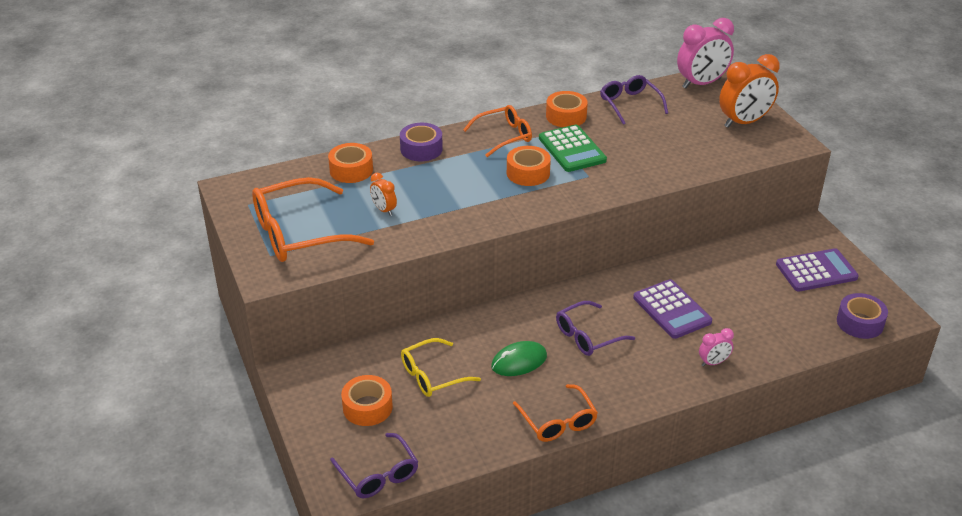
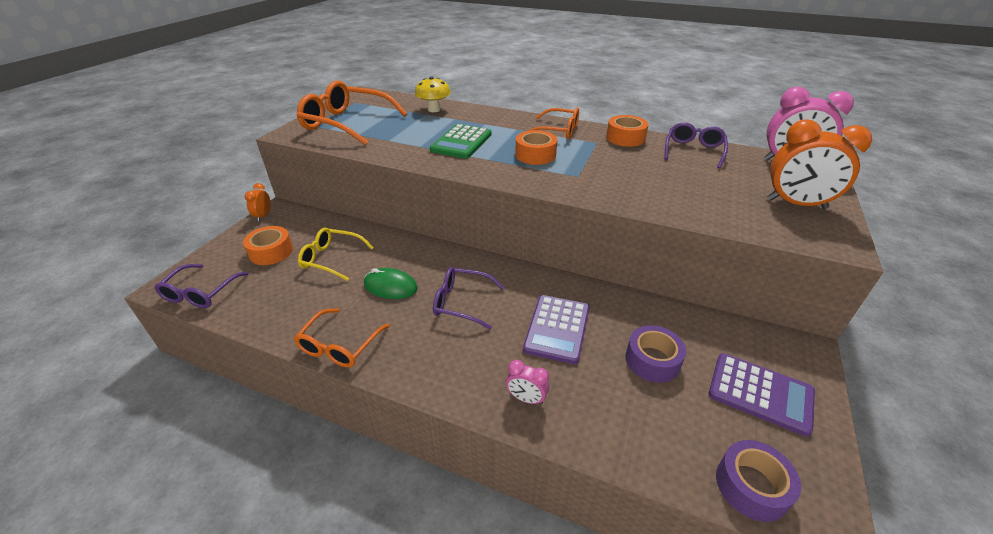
camera: 45 degrees right, 0 degrees up
orange tape [328,143,373,183] -> yellow mushroom [415,77,451,112]
orange clock [370,173,397,216] -> orange clock moved to [245,183,271,221]
purple tape [400,123,443,161] -> purple tape moved to [625,325,686,383]
green calculator [539,125,607,172] -> green calculator moved to [430,124,492,159]

